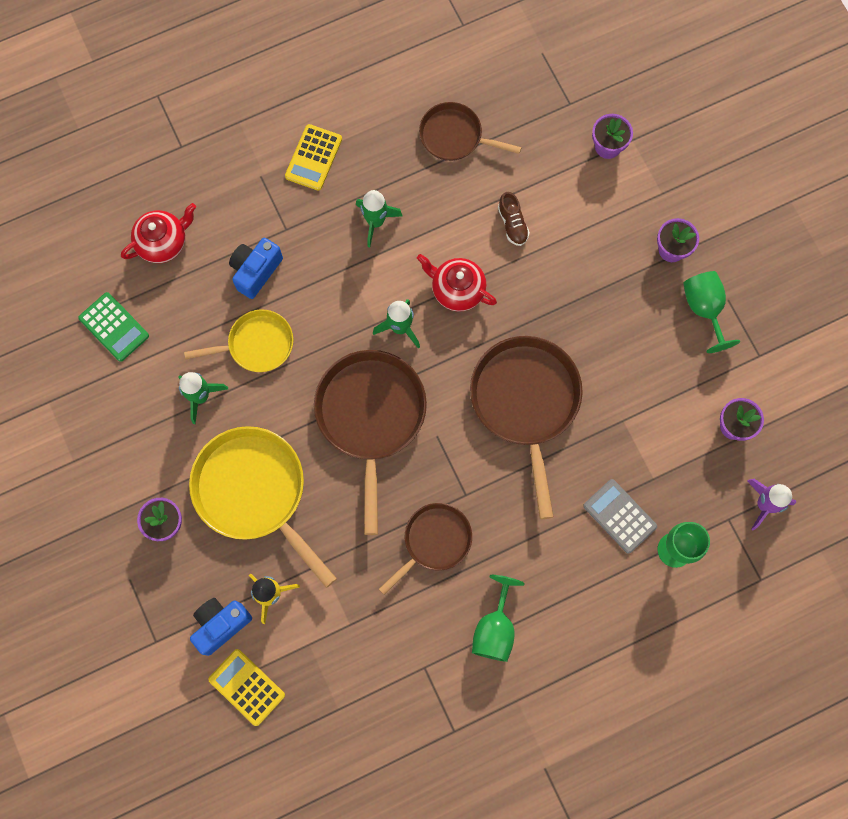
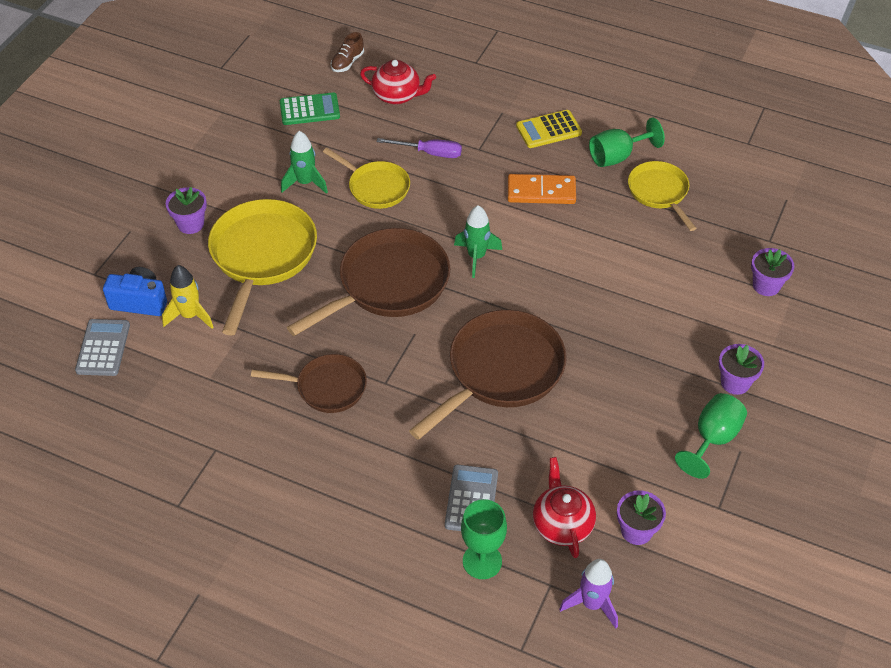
camera: 50 degrees right, 25 degrees down
green calculator [78,292,149,362] -> green calculator turned 105 degrees counterclockwise [280,92,340,125]
yellow calculator [208,649,285,726] -> grey calculator [75,319,130,376]
blue camera [229,238,283,299] -> purple screwdriver [377,138,462,158]
green rocket [356,190,403,248] -> orange domino [508,174,576,204]
red teapot [417,254,497,312] -> red teapot moved to [533,457,596,558]
brown pan [419,102,522,161] -> yellow pan [628,161,696,231]
green goblet [472,575,525,662] -> green goblet moved to [589,118,665,167]
brown shoe [498,192,530,246] -> brown shoe moved to [331,32,364,72]

